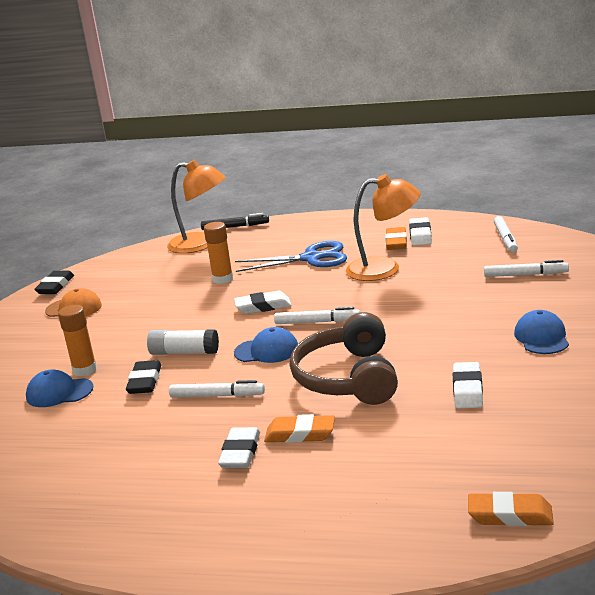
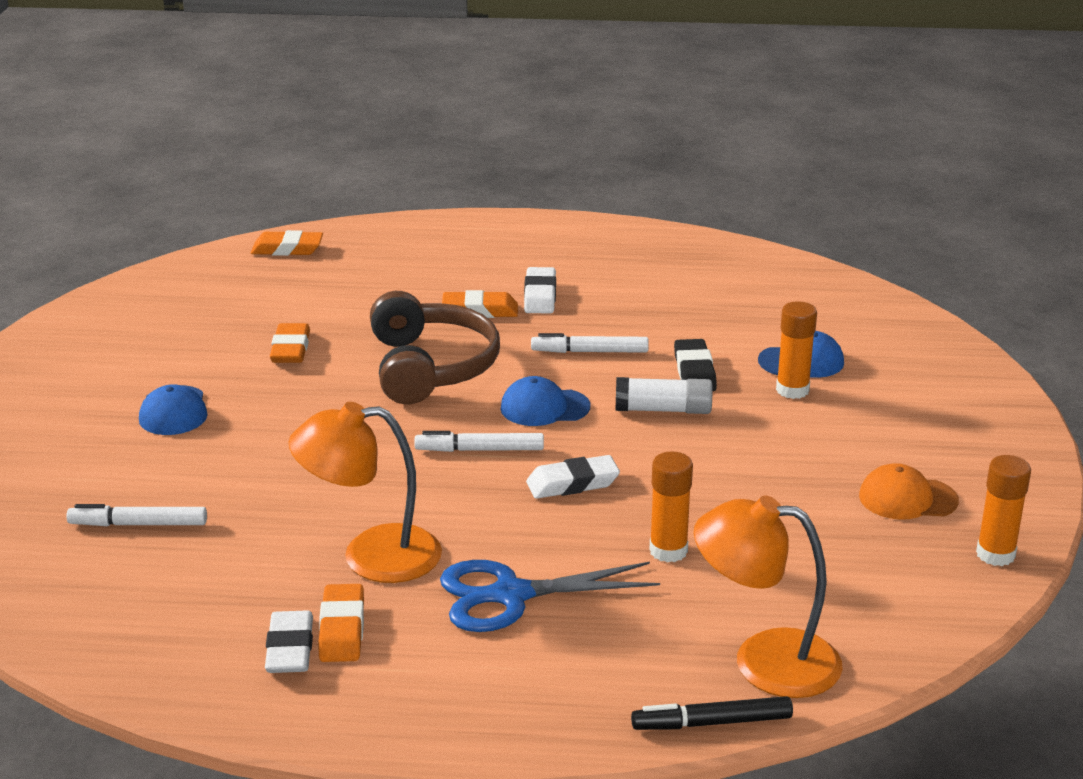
camera: 170 degrees right, 5 degrees up
black eraser [34,271,74,294] -> orange glue stick [976,455,1031,566]
white eraser [453,362,483,409] -> orange eraser [270,323,310,363]
white marker [494,216,518,253] -> none

